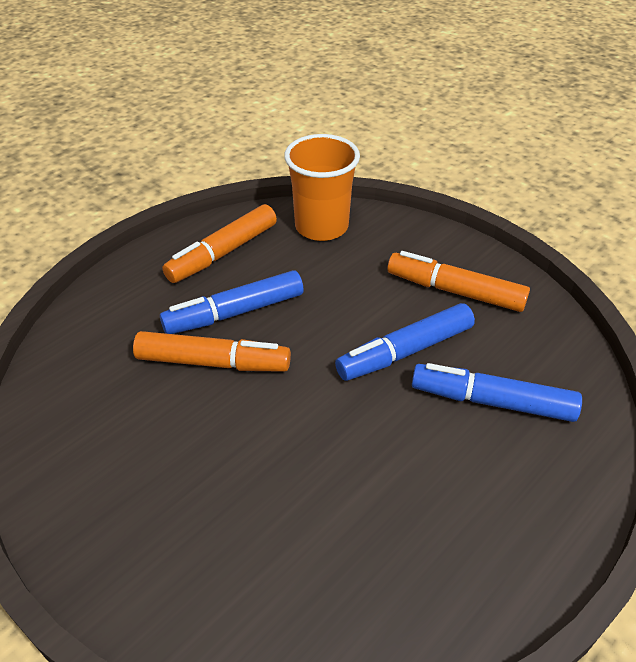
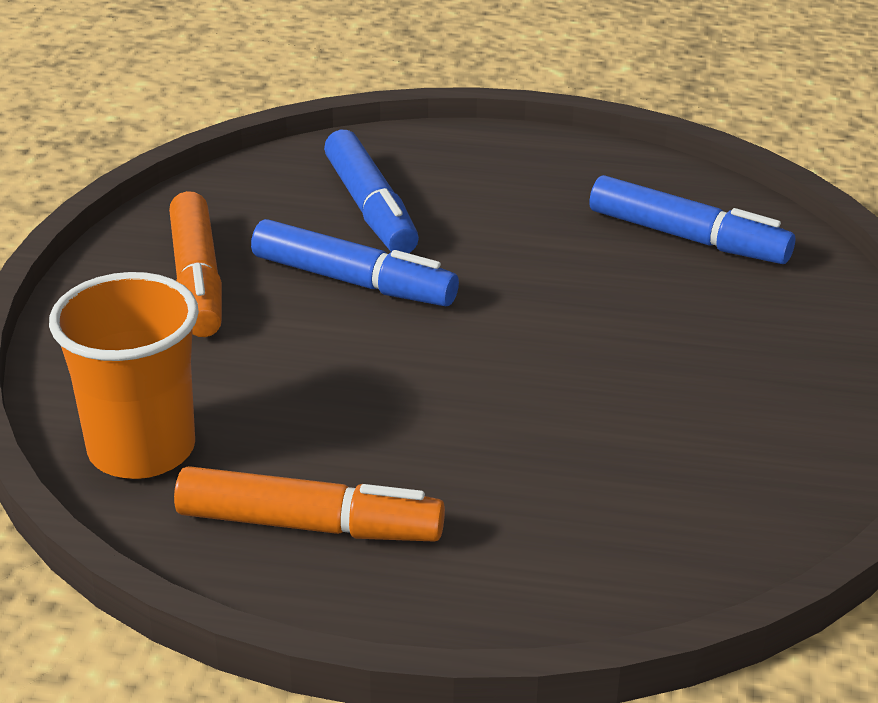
camera: 125 degrees left, 10 degrees down
orange marker [133,331,291,372] -> none
blue marker [160,270,304,334] -> blue marker moved to [589,175,795,264]

